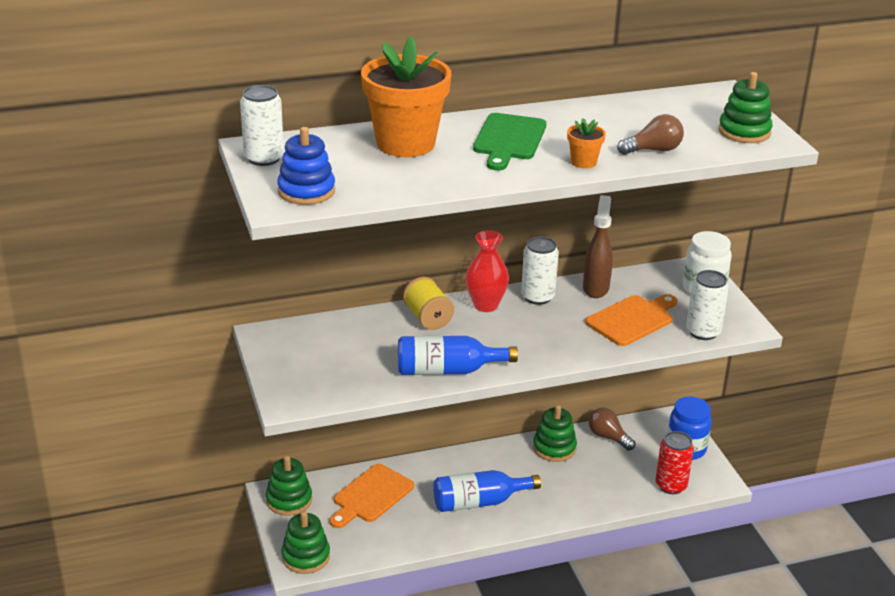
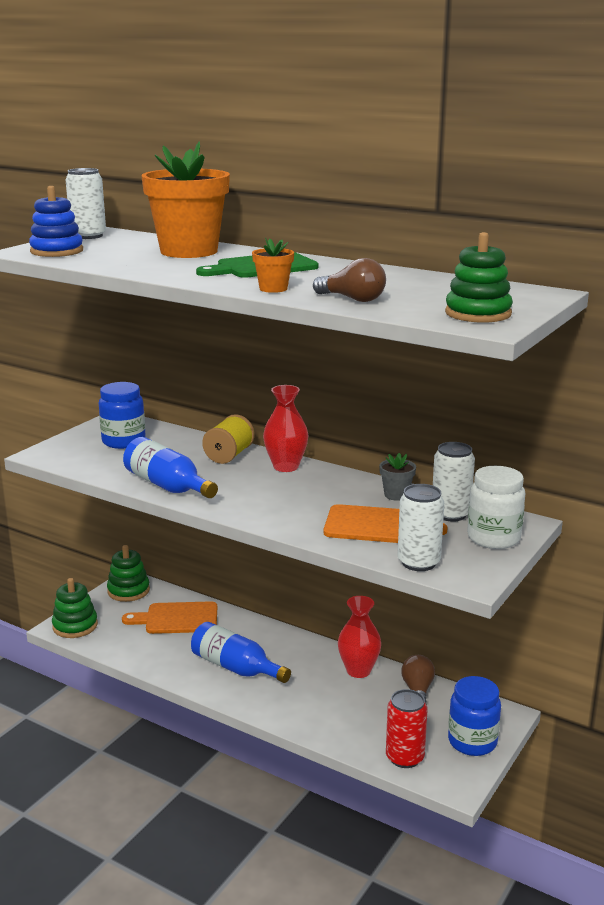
camera: 50 degrees right, 10 degrees down
white can [521,237,559,305] -> white can moved to [433,442,475,522]
green stacking toy [533,405,577,462] -> red vase [338,596,381,678]
brown spray bottle [583,195,613,298] -> grey flower pot [379,453,416,501]
none -> blue jar [99,382,146,449]

